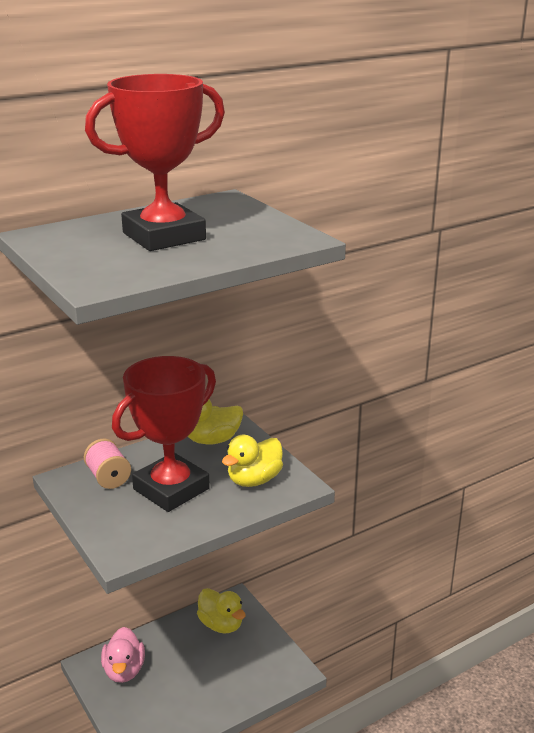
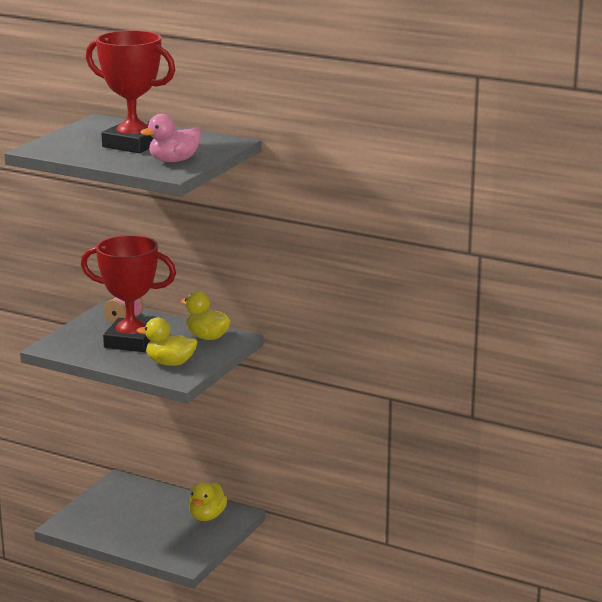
camera: 60 degrees right, 5 degrees down
pink duck [101,627,145,683] -> pink duck moved to [140,114,201,162]

